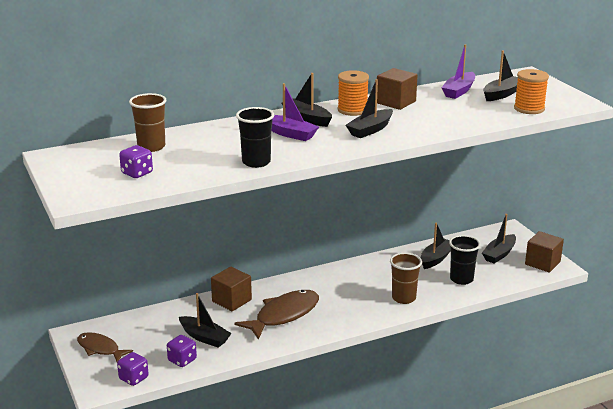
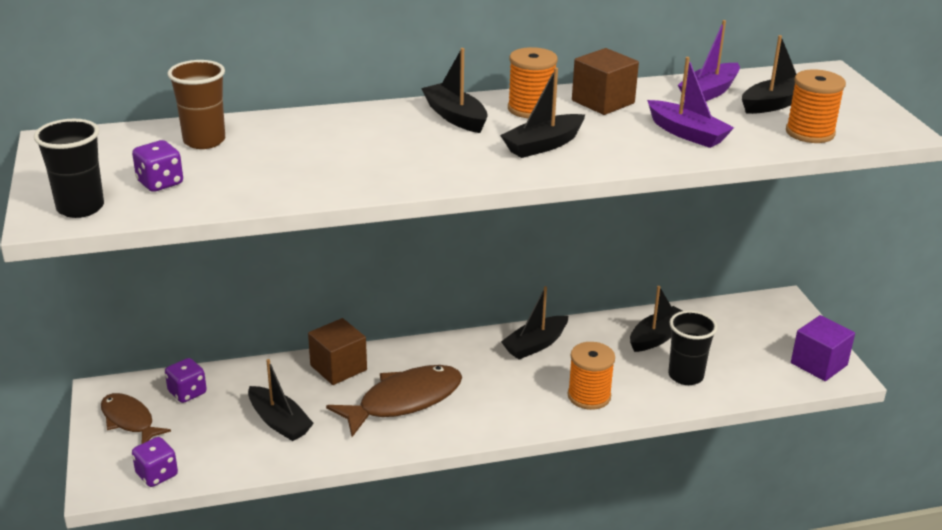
camera: 10 degrees right, 5 degrees up
purple dice [167,335,197,367] -> purple dice moved to [165,358,207,403]
black cup [236,107,274,168] -> black cup moved to [34,119,104,218]
purple boat [271,83,319,141] -> purple boat moved to [647,57,734,148]
brown cup [390,253,422,304] -> orange spool [568,342,615,410]
black boat [482,214,516,264] -> black boat moved to [501,286,568,359]
brown cube [525,231,564,273] -> purple cube [791,315,855,381]

